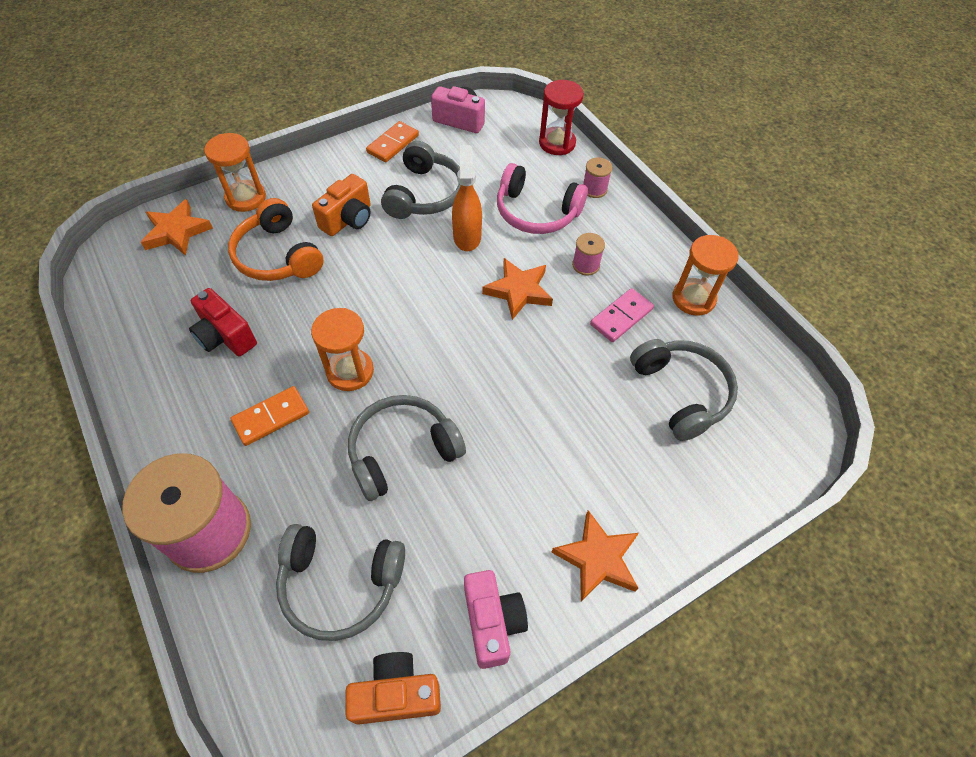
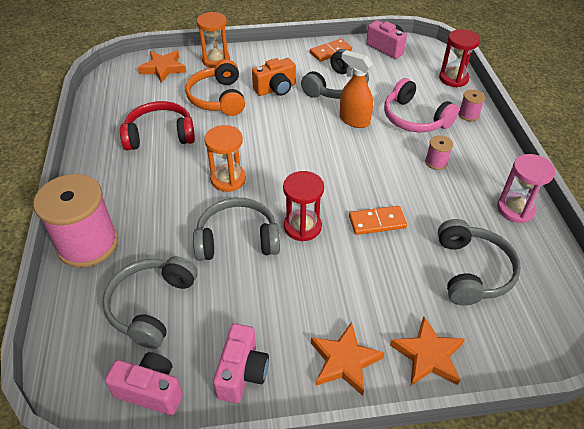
camera: 25 degrees right, 10 degrees down
red camera [189,288,257,356] -> red headphones [120,101,195,150]
orange domino [231,386,309,446] -> orange domino moved to [349,206,407,235]
grey headphones [276,524,405,641] -> grey headphones turned 75 degrees clockwise [103,256,198,349]
orange camera [345,652,441,725] -> pink camera [105,352,183,415]
orange spray bottle [452,145,482,251] -> orange spray bottle turned 75 degrees counterclockwise [340,50,373,128]
orange star [482,258,553,320] -> orange star moved to [390,316,465,385]
pink domino [590,288,654,342] -> none
orange hourglass [672,235,739,316] -> pink hourglass [497,154,555,223]
none -> red hourglass [283,171,324,242]

